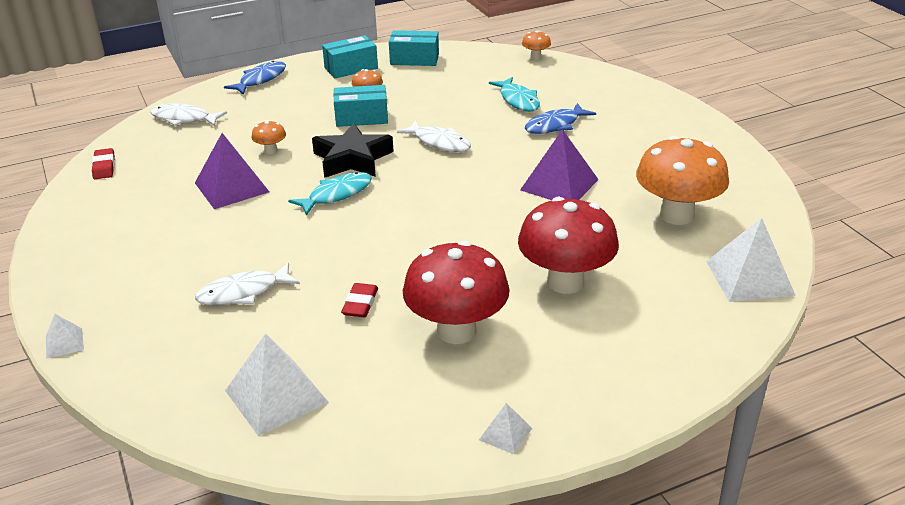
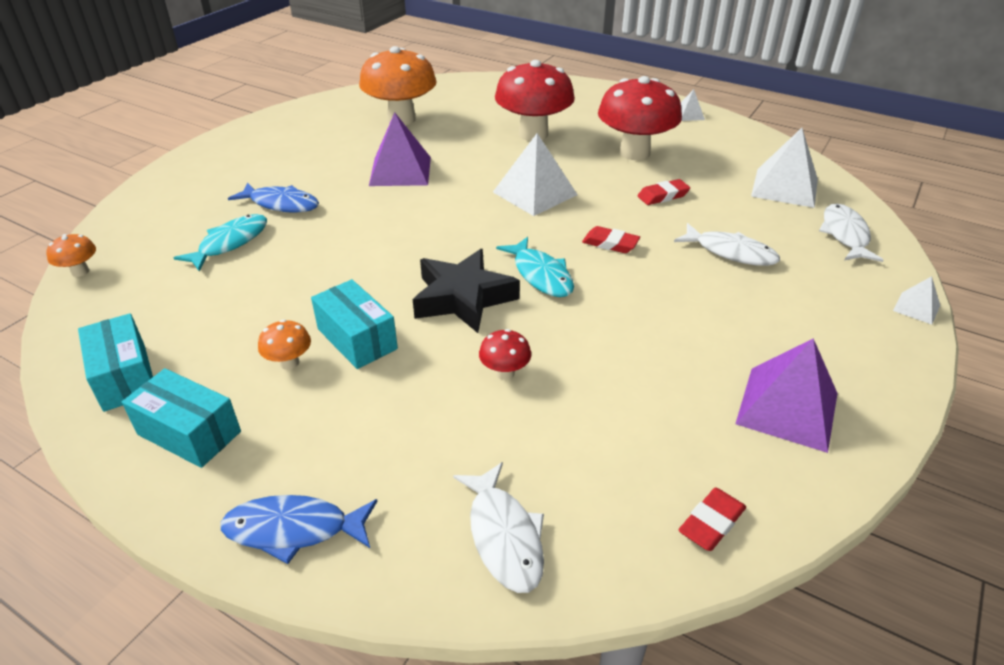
camera: 125 degrees left, 5 degrees up
purple pyramid [195,133,269,209] -> purple pyramid moved to [735,338,838,453]
orange mushroom [251,120,286,154] -> red mushroom [479,329,531,380]
turquoise fish [288,172,372,216] -> turquoise fish turned 135 degrees counterclockwise [496,237,574,297]
white fish [397,120,471,152] -> white fish moved to [819,204,883,262]
white pyramid [706,218,796,302] -> white pyramid moved to [493,133,578,216]
none -> red eraser [582,226,640,253]

